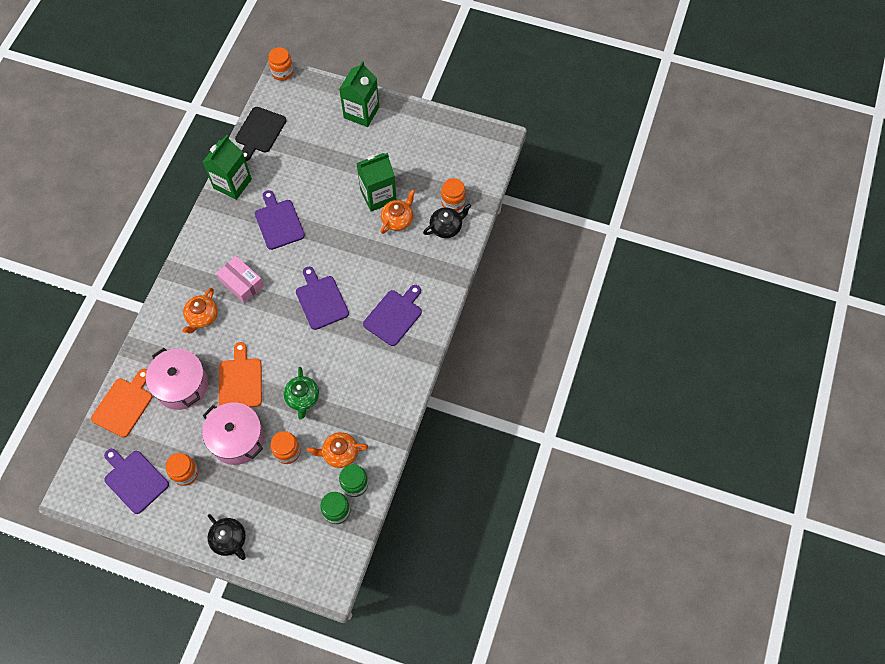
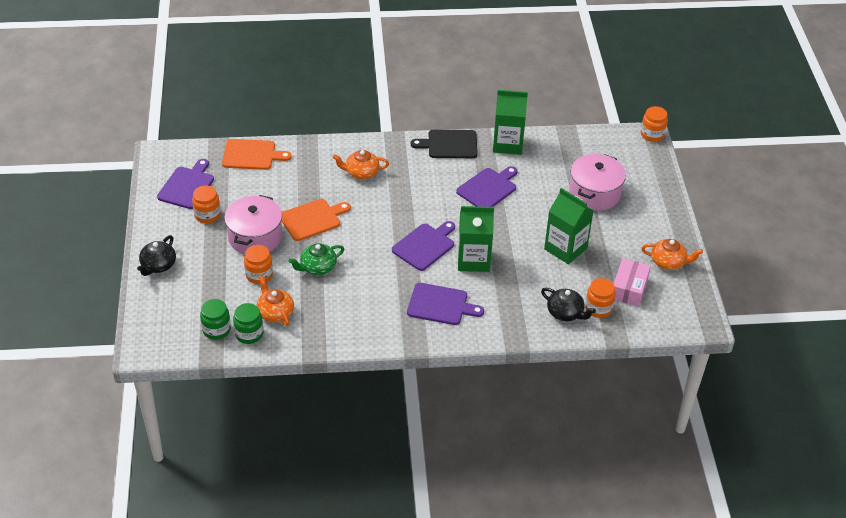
camera: 65 degrees right, 20 degrees down
pink pot [146,348,208,410] -> pink pot moved to [569,154,626,211]
pink box [216,256,264,303] -> pink box moved to [614,258,651,306]
black cutting board [235,107,286,161] -> black cutting board moved to [411,130,478,158]
green carton [339,61,379,127] -> green carton moved to [458,206,494,272]
orange teapot [381,189,415,234] -> orange teapot moved to [641,239,703,270]

